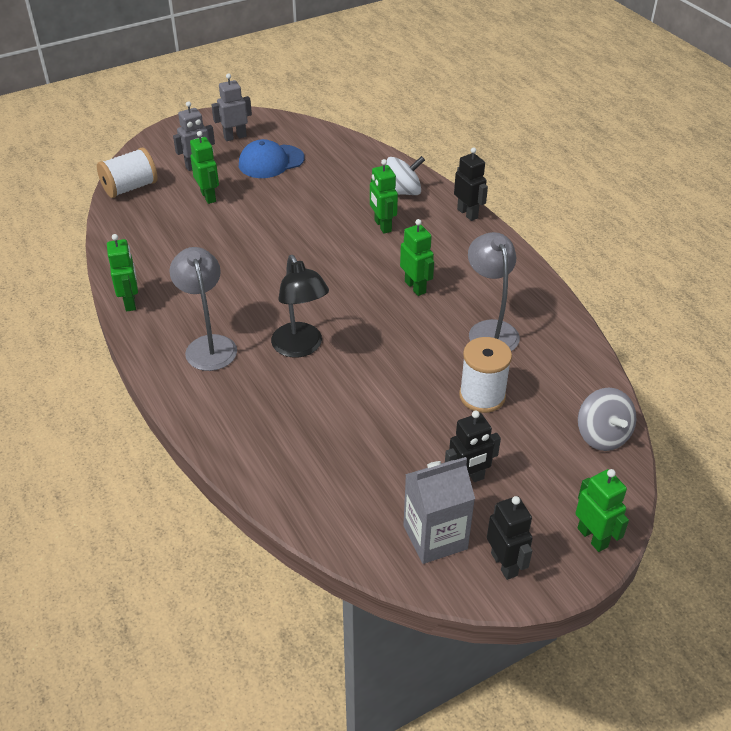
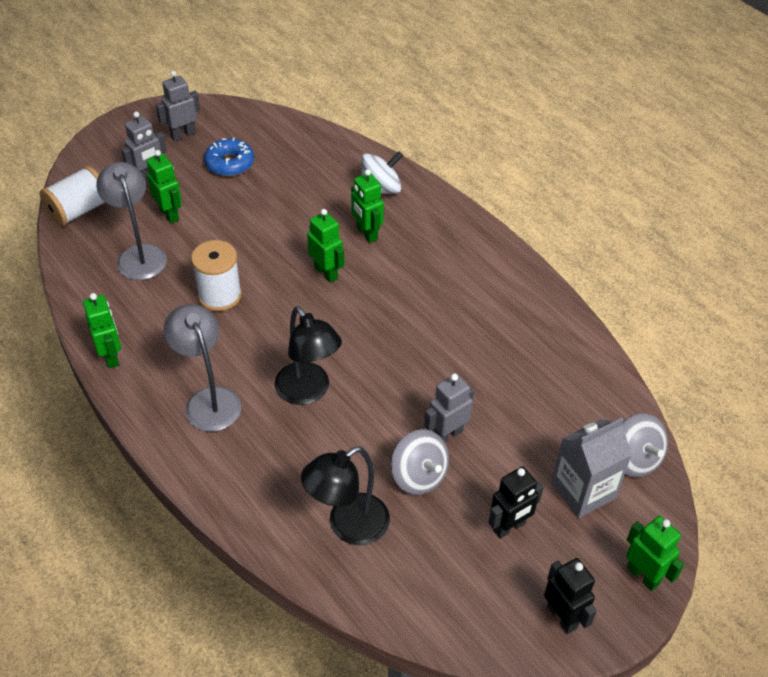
camera: 10 degrees left, 5 degrees up
blue cap [239,139,305,178] -> blue donut [204,138,254,176]
green robot [400,219,434,296] -> green robot moved to [307,209,344,283]
grey carton [403,457,475,564] -> grey carton moved to [551,418,632,518]
black robot [454,147,488,221] -> none
white spool [459,337,512,413] -> white spool moved to [191,240,242,311]
grey lamp [468,232,520,351] -> grey lamp moved to [96,162,167,280]
none -> black lamp [301,447,390,545]
none -> grey spinning top [391,429,449,495]
none -> grey robot [424,373,474,442]

